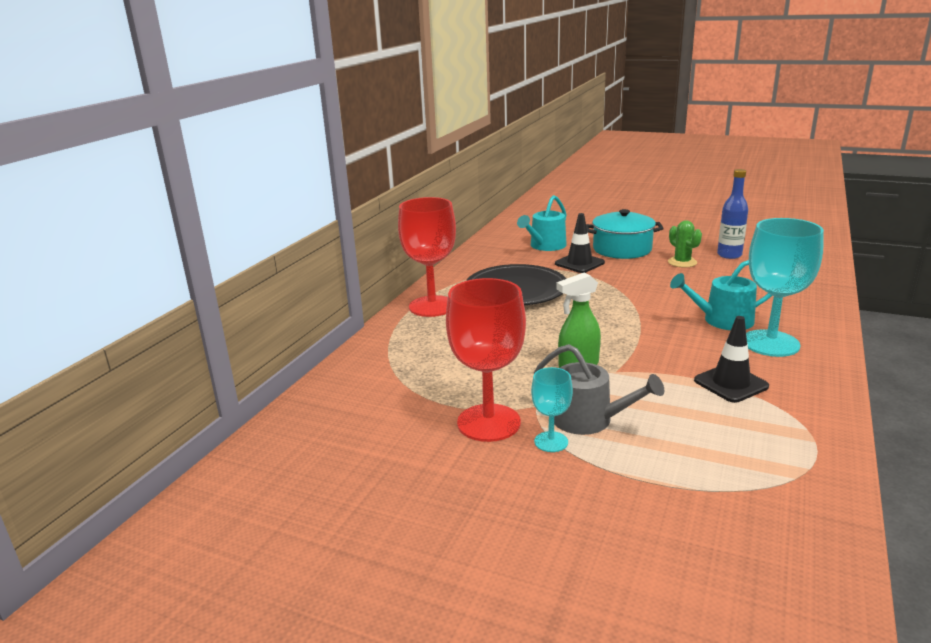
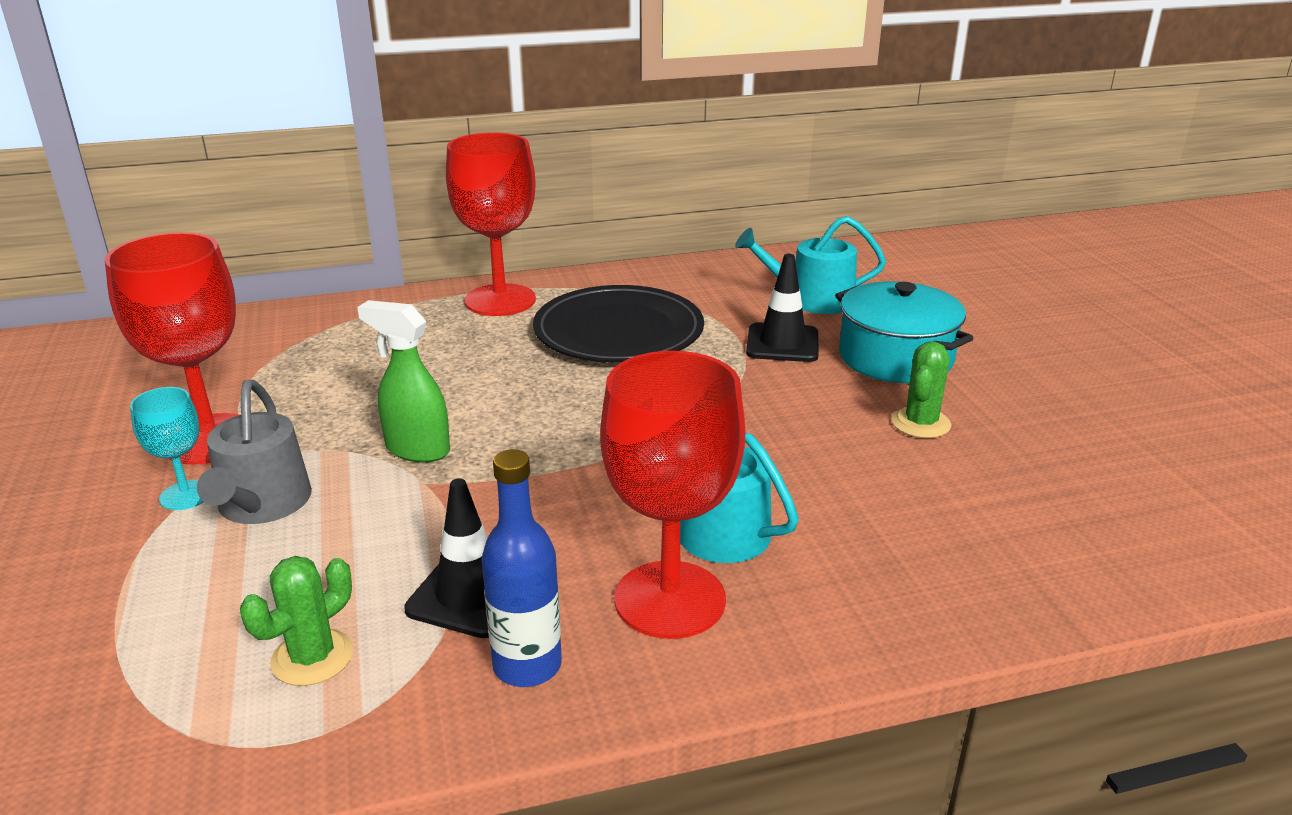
camera: 50 degrees right, 5 degrees up
blue bottle [717,169,748,259] -> blue bottle moved to [482,449,562,687]
turquoise goblet [746,218,824,357] -> red goblet [600,351,746,639]
none -> green cactus [240,556,353,686]

